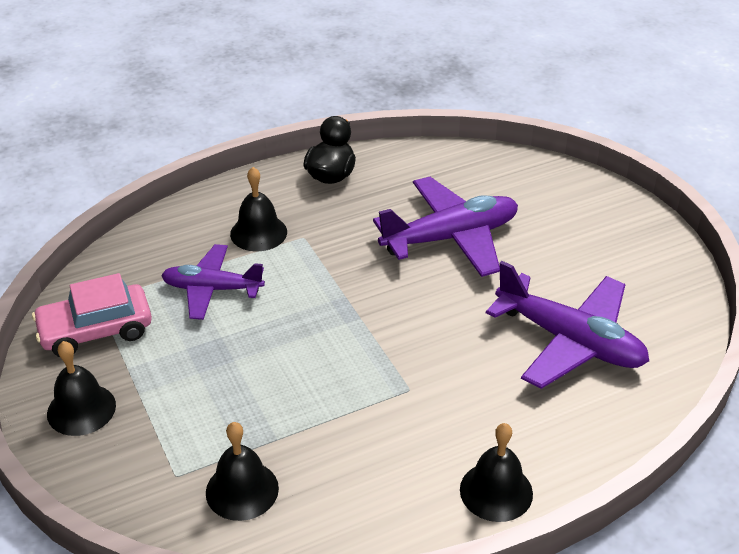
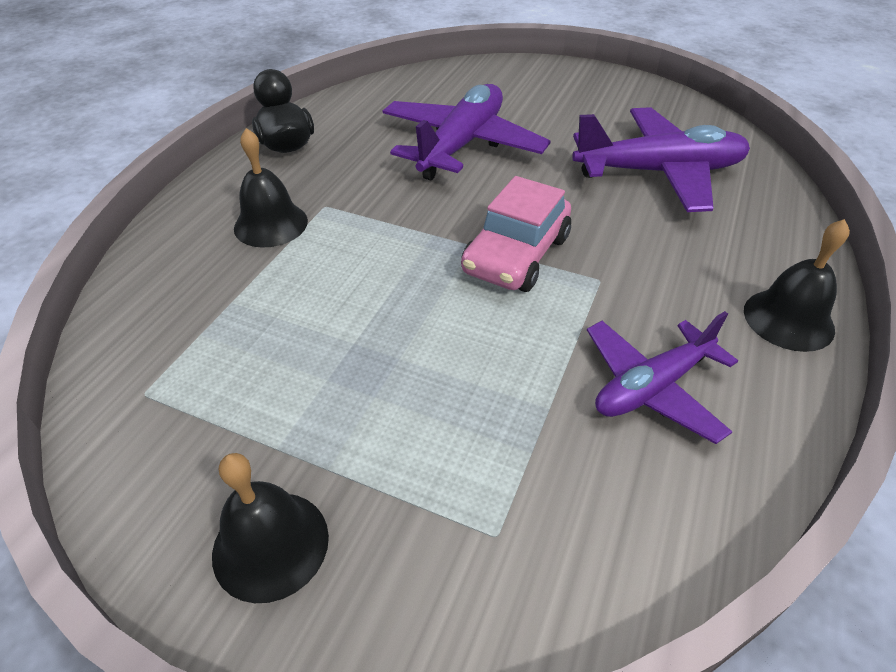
camera: 40 degrees left, 5 degrees up
pink car [32,273,152,357] -> pink car moved to [461,176,571,292]
purple plane [161,244,265,320] -> purple plane moved to [587,311,738,444]
black bell [206,422,279,521] -> none

